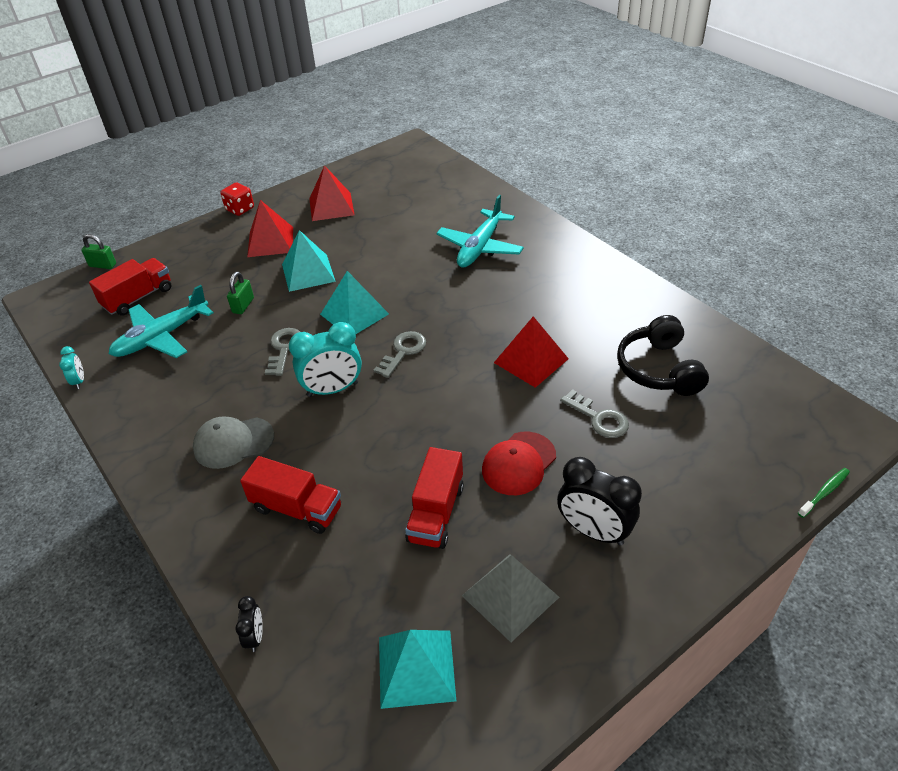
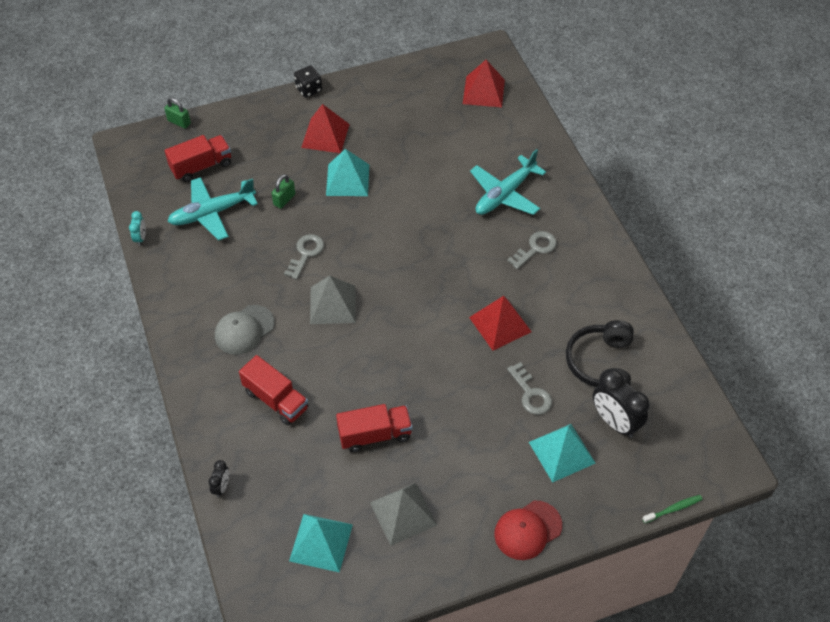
camera: 15 degrees right, 10 degrees up
grey cap [193,416,274,469] -> grey cap turned 45 degrees counterclockwise [215,305,275,355]
red dice [220,182,254,216] -> black dice [294,65,322,98]
turquoise clock [289,322,362,397] -> grey pyramid [310,276,356,324]
red pyramid [309,165,354,221] -> red pyramid moved to [463,60,505,107]
turquoise pyramid [320,271,389,334] -> turquoise pyramid moved to [529,424,596,483]
grey key [374,331,426,378] -> grey key moved to [507,231,557,269]
red truck [405,447,464,549] -> red truck turned 135 degrees counterclockwise [336,404,412,452]
red cap [482,432,556,495] -> red cap moved to [494,501,562,560]
black clock [557,457,642,546] -> black clock moved to [593,369,649,438]

